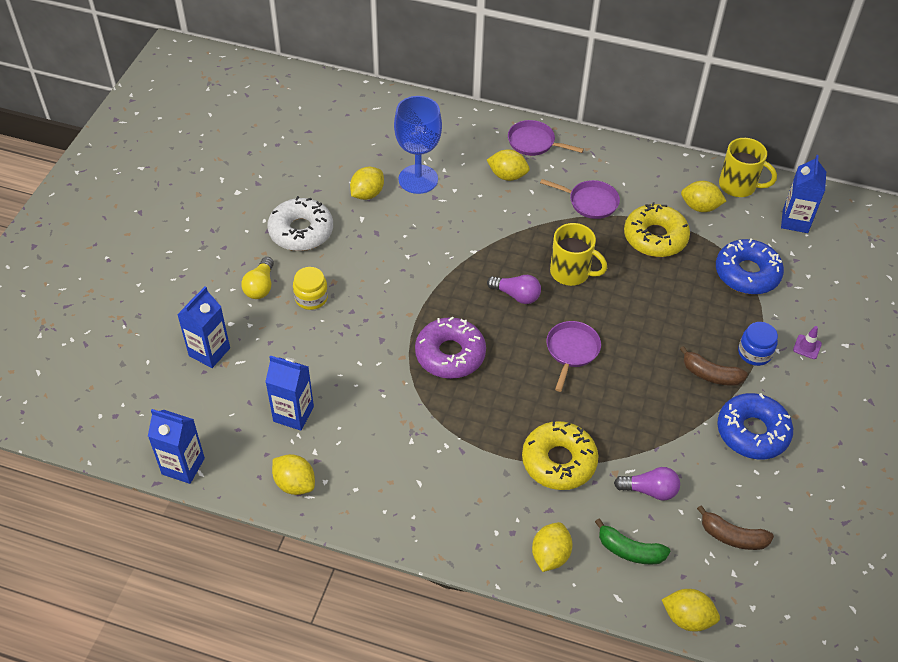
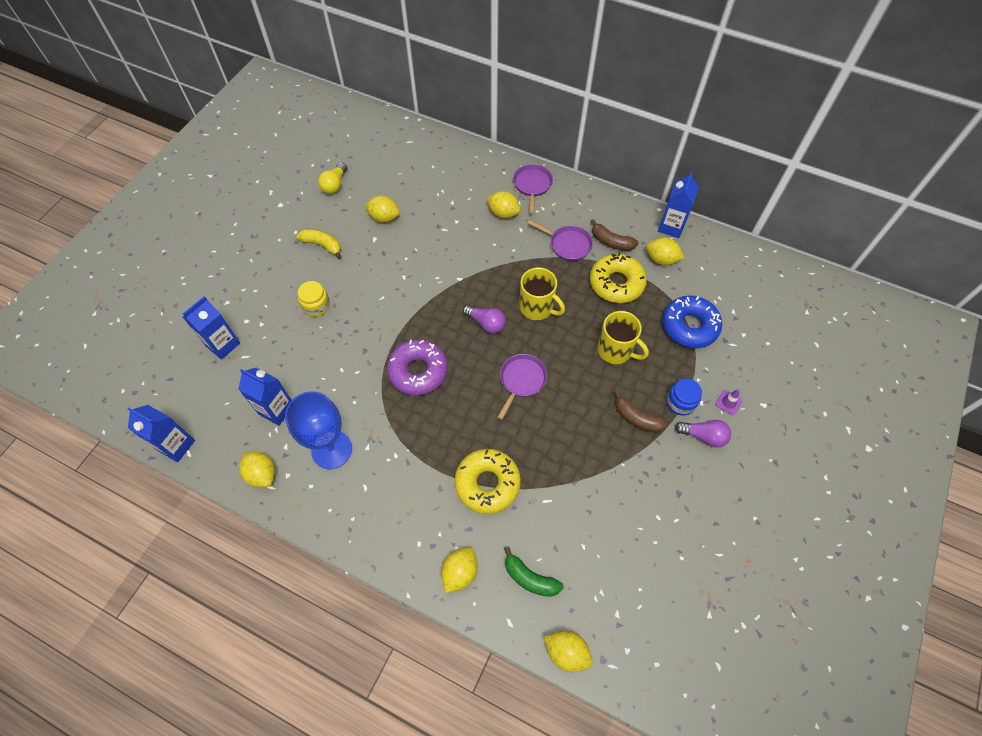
camera: 10 degrees right, 10 degrees up
yellow light bulb [241,257,274,299] -> yellow light bulb moved to [318,163,347,194]
white donut [267,196,333,251] -> yellow banana [296,229,341,259]
yellow lemon [350,167,384,200] -> yellow lemon turned 60 degrees clockwise [364,195,400,223]
blue goblet [394,96,442,194] -> blue goblet moved to [285,391,352,469]
purple pan [508,120,584,156] -> purple pan turned 60 degrees clockwise [513,164,553,214]
purple light bulb [614,467,680,500] -> purple light bulb moved to [675,420,731,448]
brown banana [697,505,774,550] -> brown banana moved to [590,219,639,251]
blue donut [717,393,793,459] -> none
yellow mug [719,138,777,197] -> yellow mug moved to [597,311,649,364]
blue carton [781,155,826,233] -> blue carton moved to [658,172,699,238]

